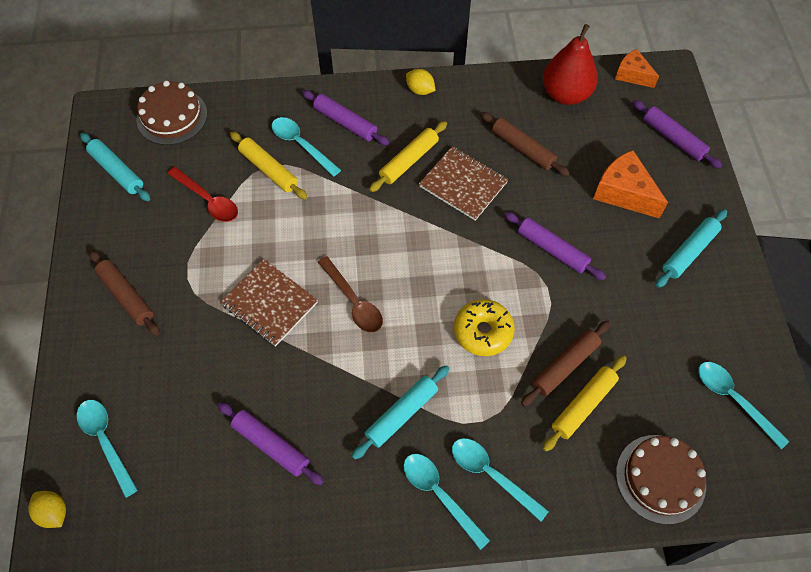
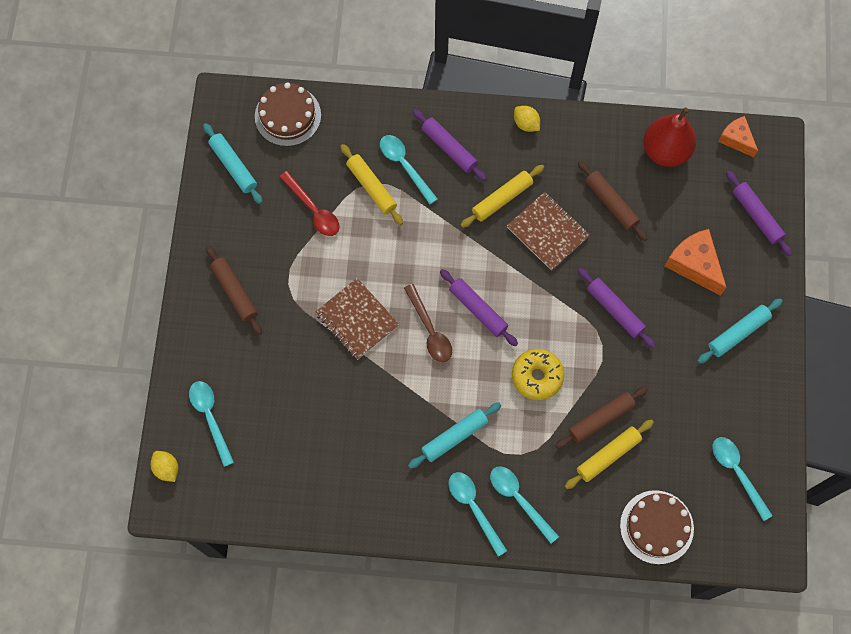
camera: 10 degrees right, 10 degrees up
purple rolling pin [218,402,324,485] -> purple rolling pin moved to [440,269,518,346]

